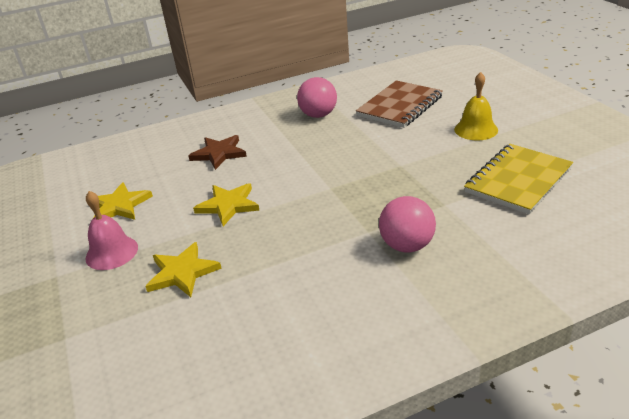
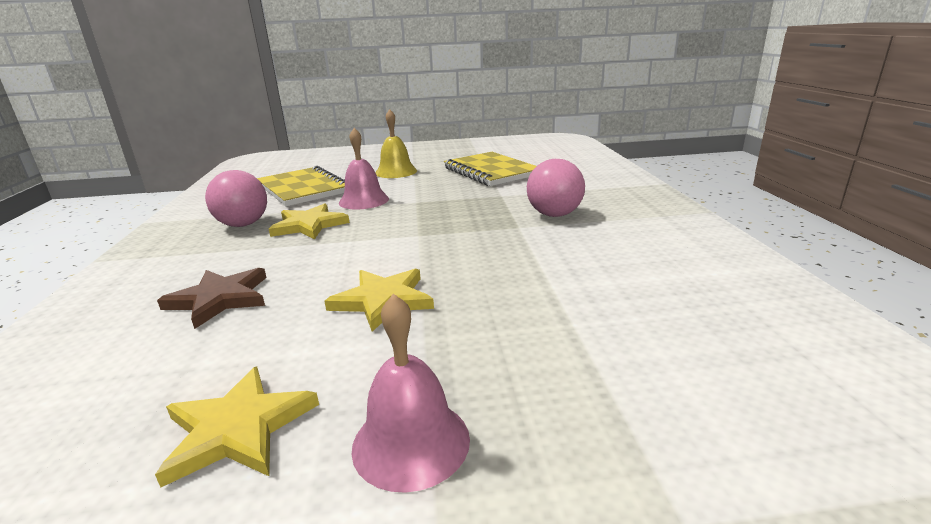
camera: 75 degrees left, 10 degrees down
yellow star [145,242,222,297] -> yellow star moved to [269,203,350,240]
brown notebook [356,80,443,128] -> yellow notebook [257,166,345,206]
none -> pink bell [339,128,389,209]

